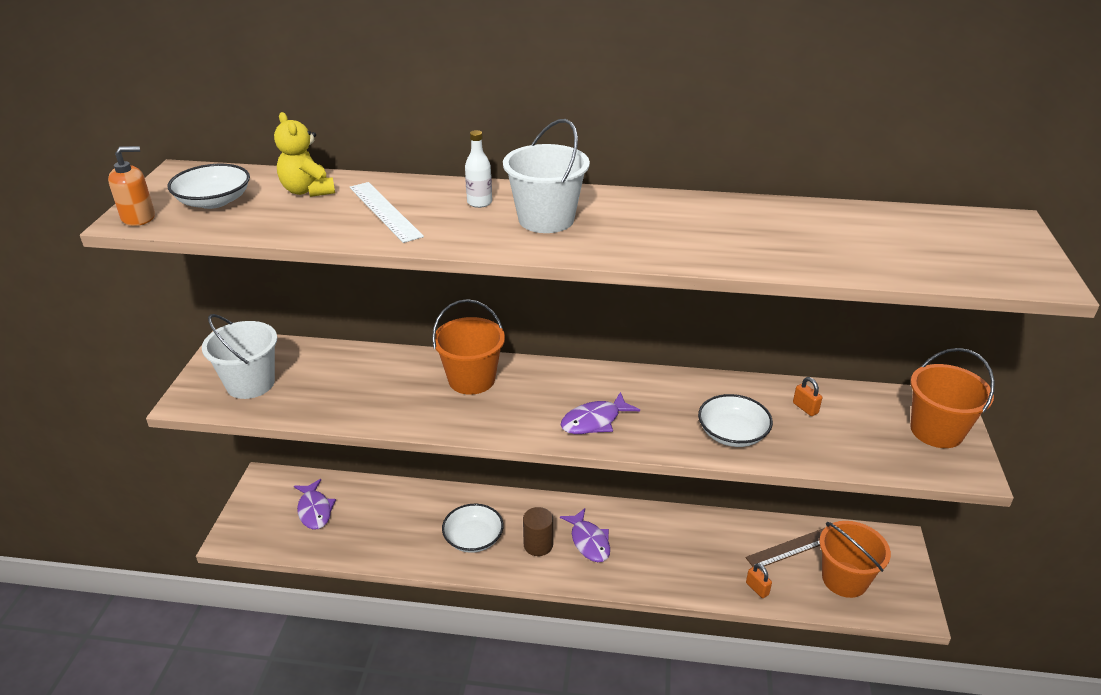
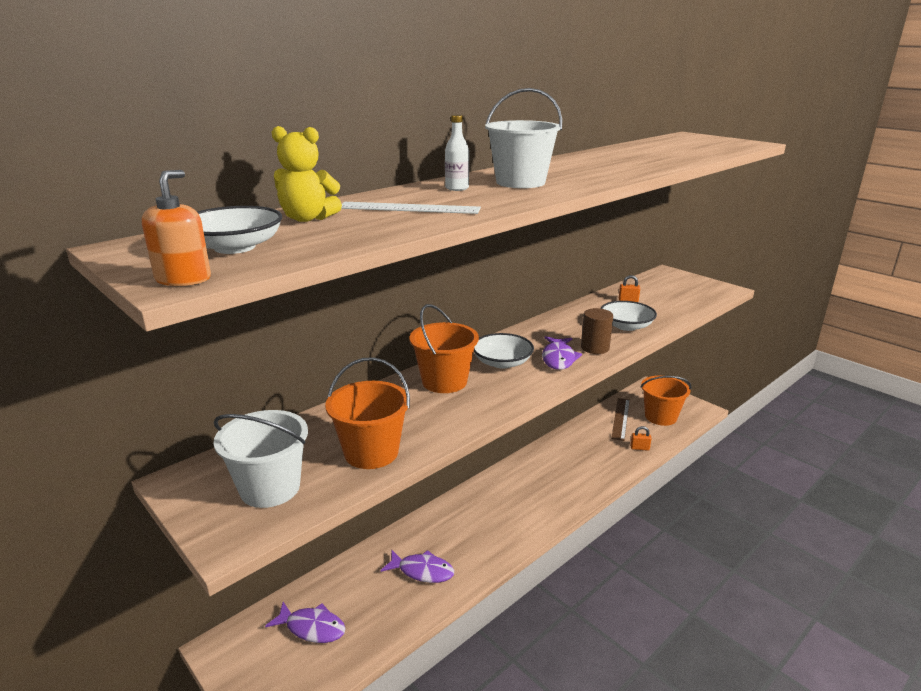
camera: 50 degrees left, 10 degrees down
white bowl [442,504,504,553] -> white bowl moved to [474,333,534,369]
brown cylinder [523,507,553,556] -> brown cylinder moved to [581,308,613,354]
purple fish [560,508,610,562] -> purple fish moved to [381,549,454,583]
orange bucket [910,348,995,448] -> orange bucket moved to [325,357,410,469]

